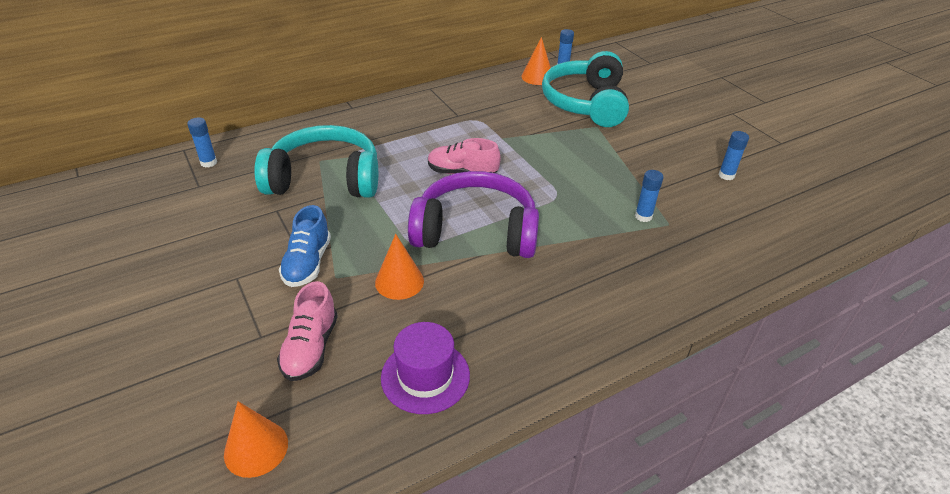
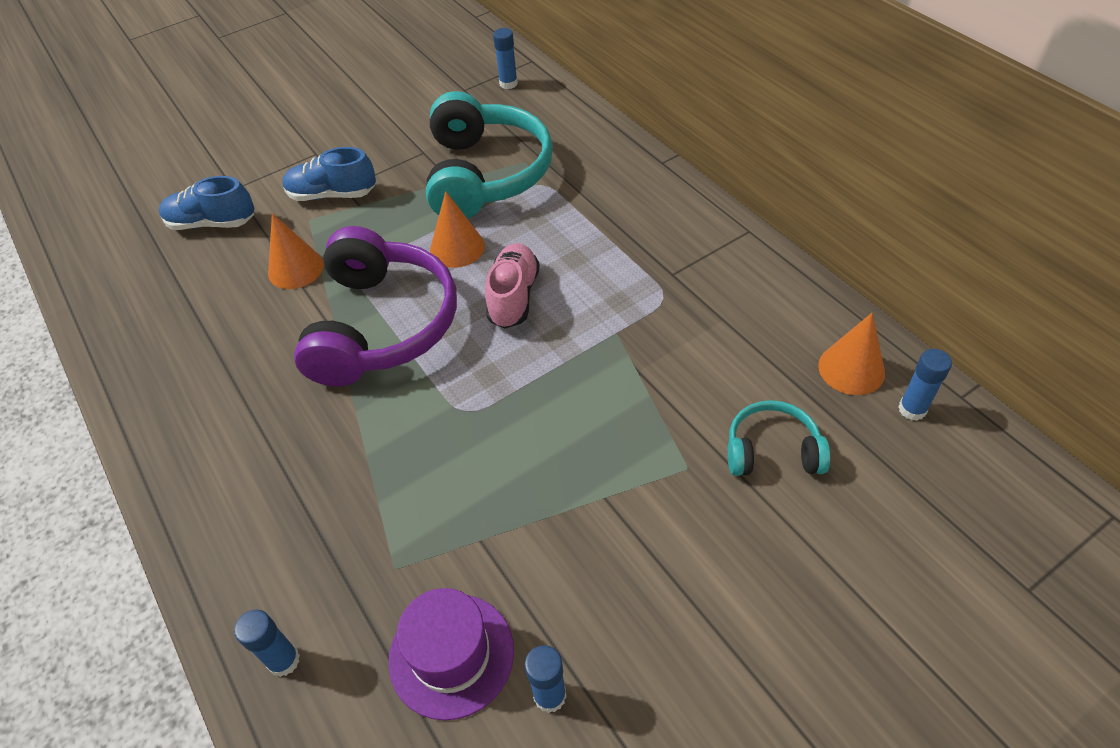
camera: 90 degrees right, 10 degrees up
orange cone [224,401,288,478] -> orange cone moved to [430,191,485,268]
pink shoe [277,281,338,381] -> blue shoe [159,176,254,230]
purple hat [381,322,470,414] -> purple hat moved to [389,588,514,721]
turquoise headphones [542,51,629,127] -> turquoise headphones [727,400,830,476], size x0.50
blue glue stick [635,170,663,222] -> blue glue stick moved to [234,610,300,677]

